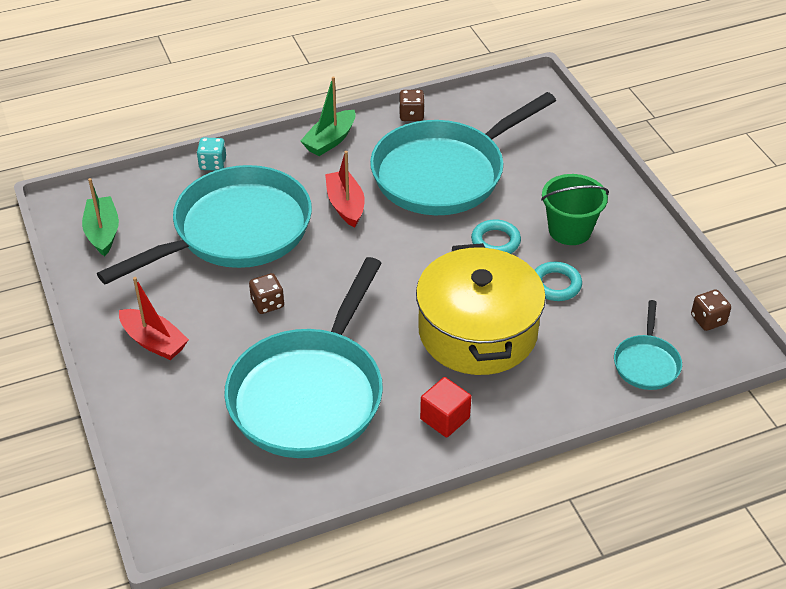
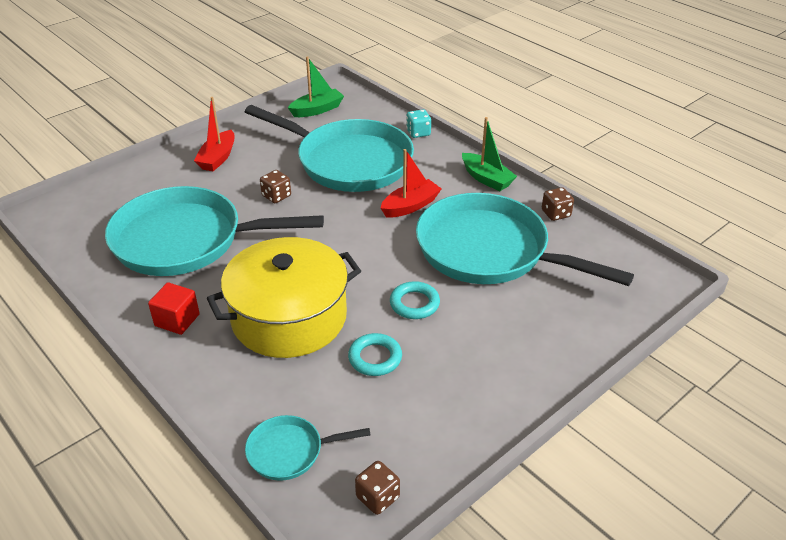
camera: 70 degrees right, 5 degrees down
green boat [300,76,356,156] -> green boat turned 150 degrees counterclockwise [462,117,517,191]
green bucket [541,174,609,245] -> none

